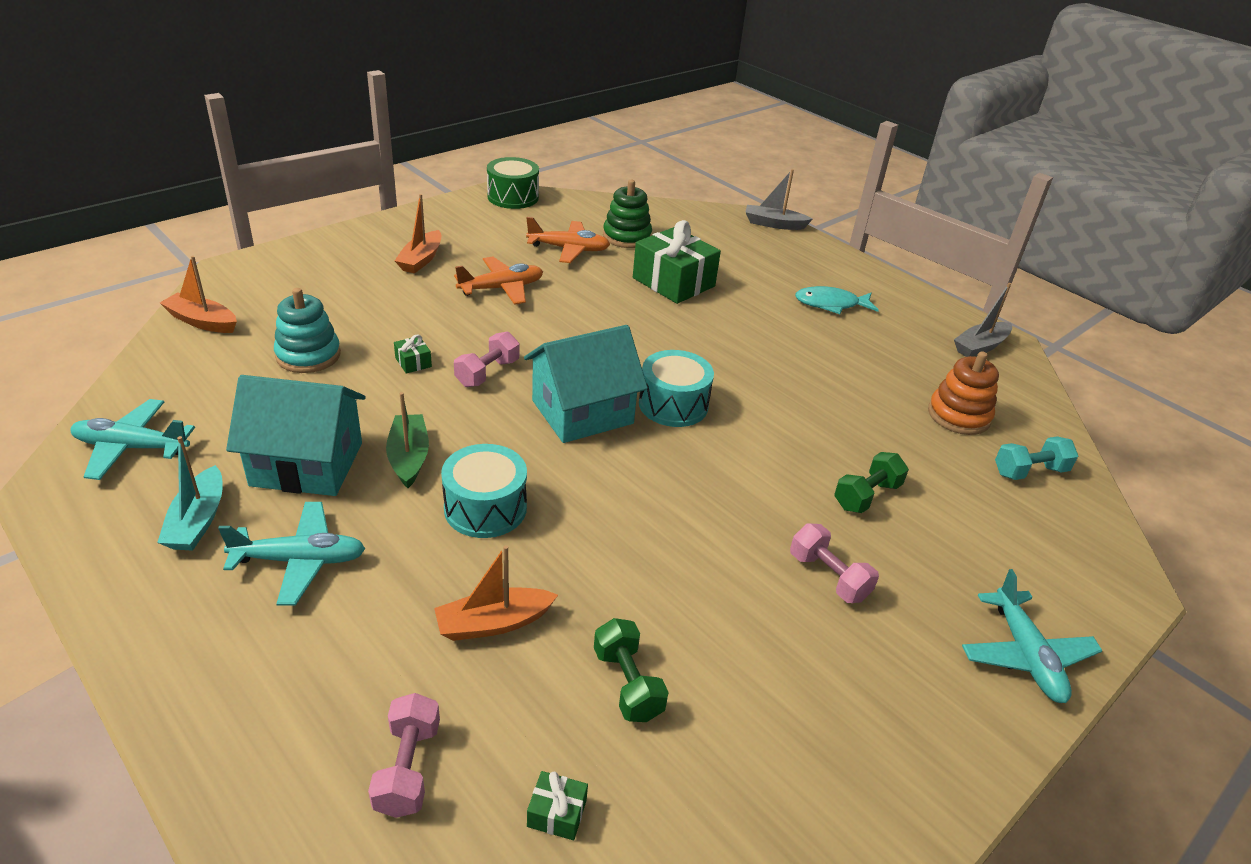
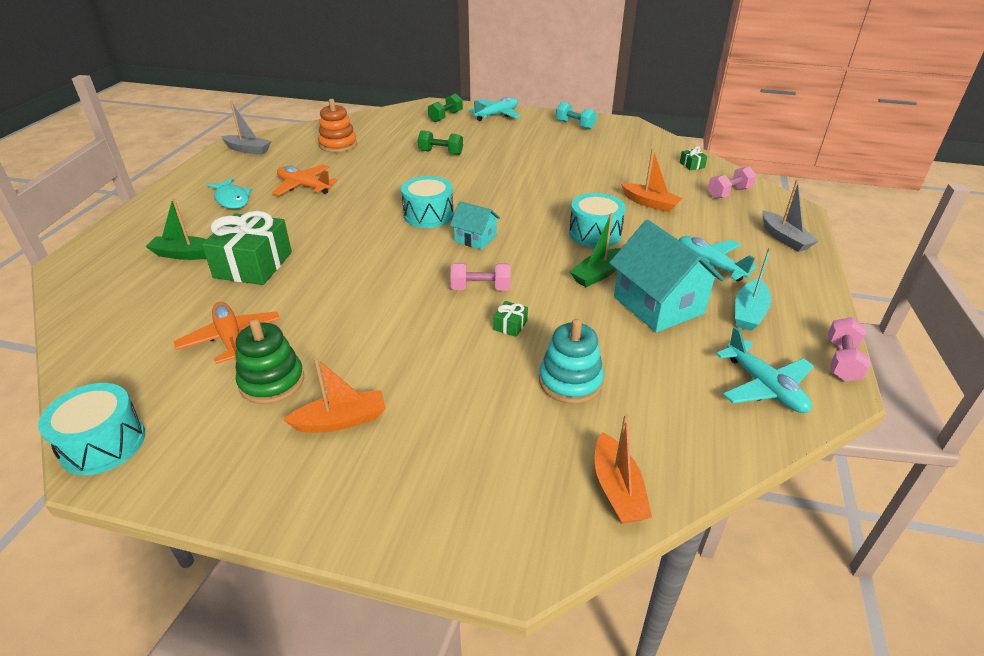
camera: 120 degrees left, 0 degrees up
turquoise boat [157,436,223,551] -> turquoise boat turned 150 degrees clockwise [735,248,771,331]
orange plane [454,257,543,305] -> orange plane moved to [272,164,338,196]
green drum [487,157,539,209] -> turquoise drum [38,383,145,475]
turquoise house [524,325,648,443] -> turquoise house [450,201,500,250], size x0.55
green dumbbell [594,618,669,722] -> green dumbbell moved to [428,93,463,122]
green stacking toy [603,180,652,248] -> green stacking toy moved to [236,319,304,404]
grey boat [745,169,813,230] -> grey boat moved to [762,179,819,252]
pink dumbbell [790,523,879,603] -> pink dumbbell moved to [828,317,871,381]
turquoise dumbbell [995,436,1078,480] -> turquoise dumbbell moved to [556,102,597,130]
none -> green boat [146,198,207,260]

